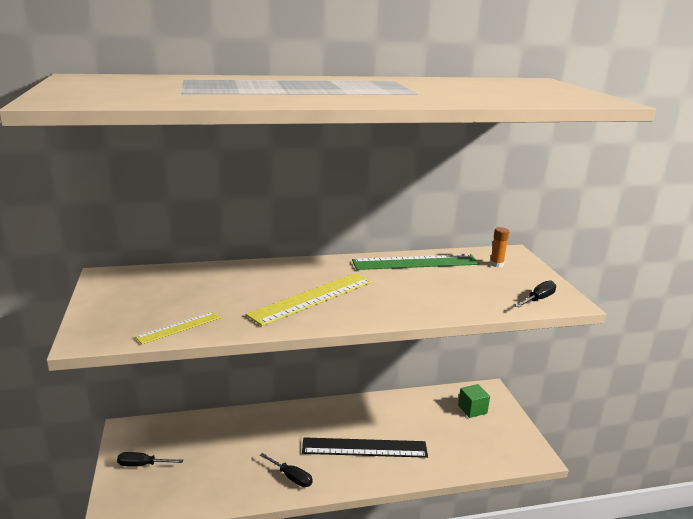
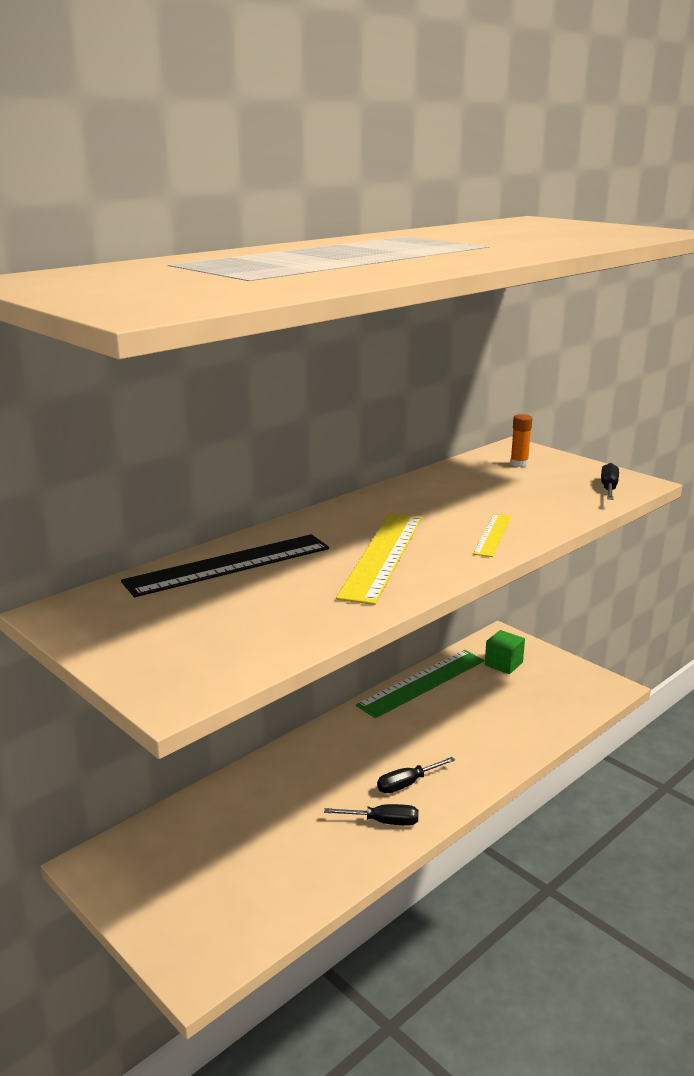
camera: 30 degrees left, 0 degrees up
black screwdriver [117,452,183,467] -> black screwdriver moved to [377,757,455,793]
yellow ruler [135,311,221,344] -> yellow ruler moved to [473,514,511,557]
black ruler [302,437,428,458] -> black ruler moved to [121,534,329,597]
green ruler [352,254,479,270] -> green ruler moved to [356,650,484,718]

